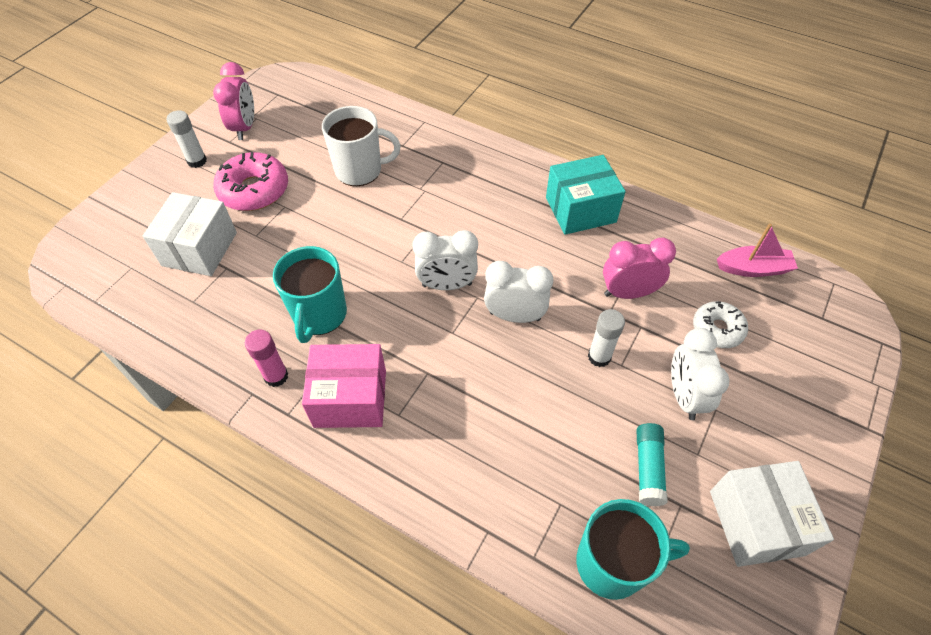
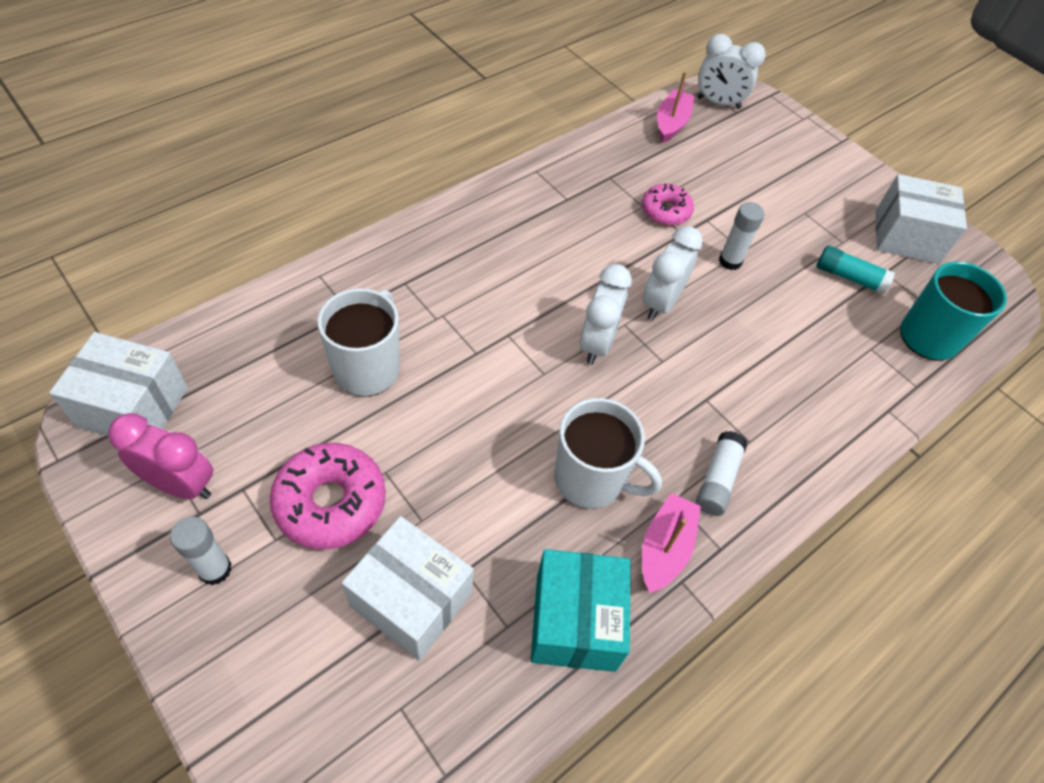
camera: 75 degrees left, 0 degrees up
pink glue stick [245,330,288,387] -> pink boat [642,493,701,593]
turquoise mug [273,246,347,343] -> white mug [554,398,662,509]
pink box [302,344,386,428] -> white glue stick [696,431,747,516]
turquoise box [546,155,626,235] -> turquoise box moved to [531,549,631,672]
pink clock [603,238,676,299] -> pink donut [642,184,694,226]
white clock [671,328,730,420] -> white clock moved to [697,34,766,109]
white donut [693,301,748,348] -> none
none -> white box [49,332,188,436]

